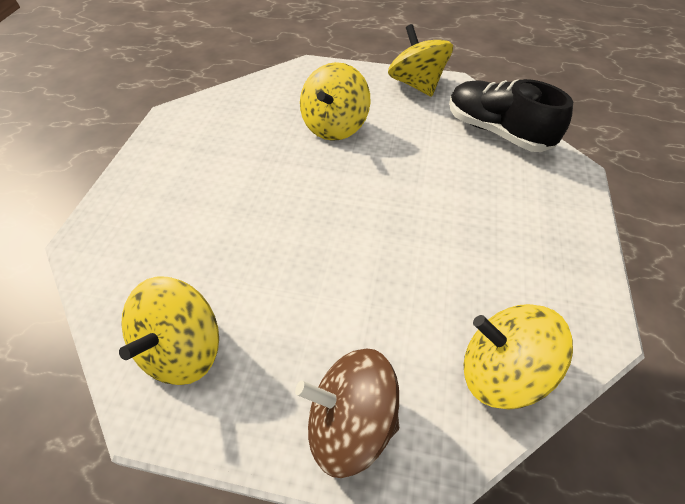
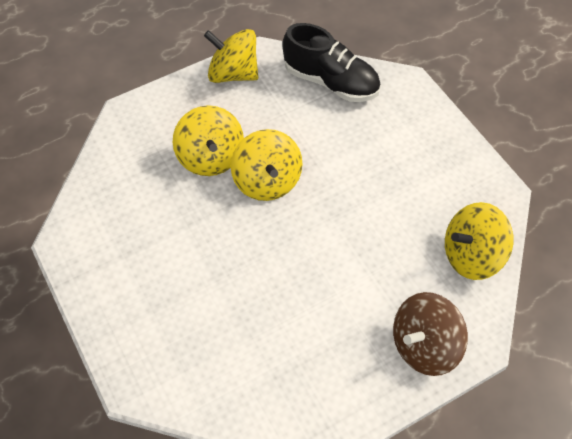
camera: 40 degrees left, 5 degrees up
yellow spinning top [119,276,219,385] -> yellow spinning top moved to [231,129,303,201]
black shoe [449,79,573,152] -> black shoe turned 150 degrees counterclockwise [282,23,381,102]

